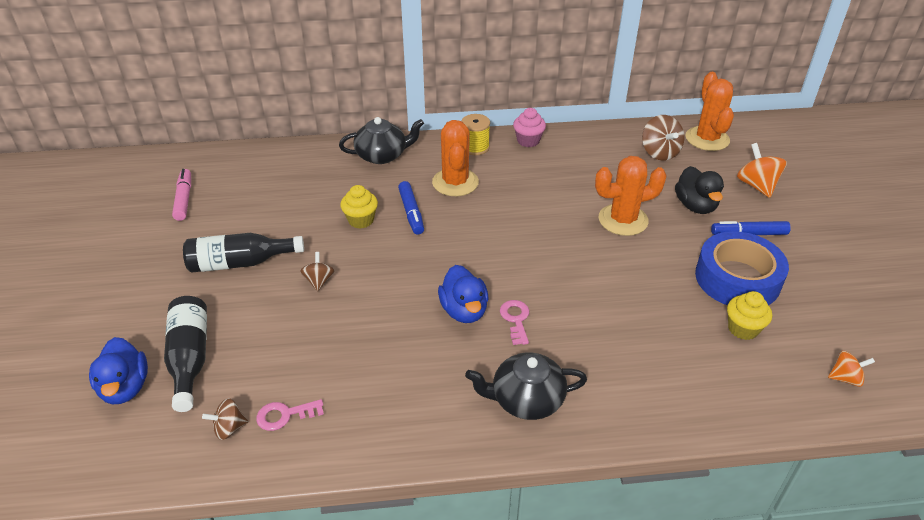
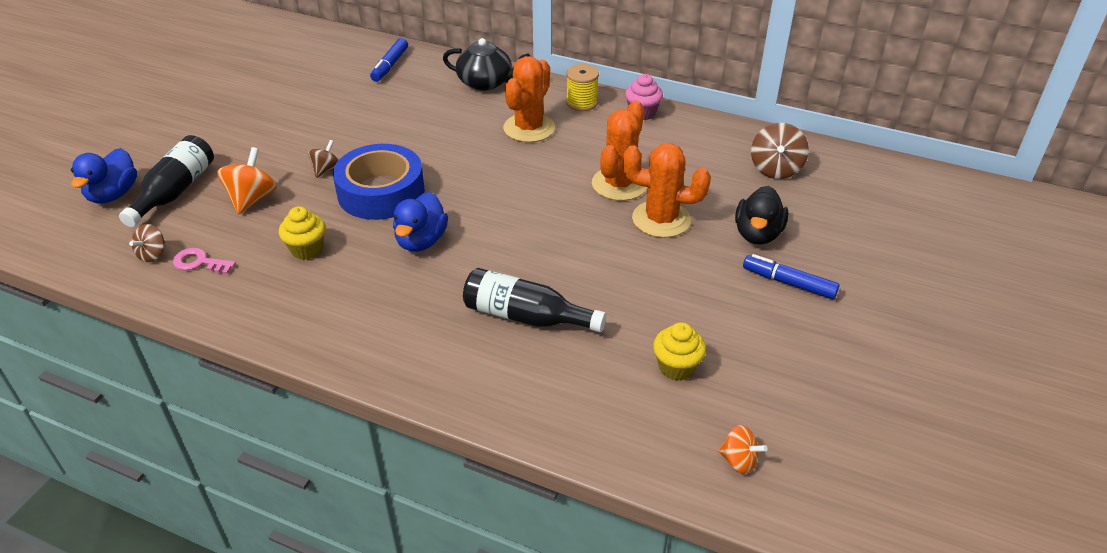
camera: 30 degrees right, 0 degrees up
pink marker [172,169,191,221] -> none
black bottle [183,233,304,273] -> black bottle moved to [463,268,606,332]
brown spinning top [202,398,248,440] -> brown spinning top turned 75 degrees counterclockwise [129,224,165,262]
yellow cupcake [340,185,378,229] -> yellow cupcake moved to [279,206,325,260]
blue marker [398,181,424,235] -> blue marker moved to [370,38,408,82]
black teapot [465,353,587,420] -> none
pink key [500,300,529,345] -> none
orange cactus [686,72,734,151] -> orange cactus moved to [592,100,647,201]
blue tape [695,231,789,305] -> blue tape moved to [333,144,425,220]
orange spinning top [737,143,787,198] -> orange spinning top moved to [217,147,277,214]

